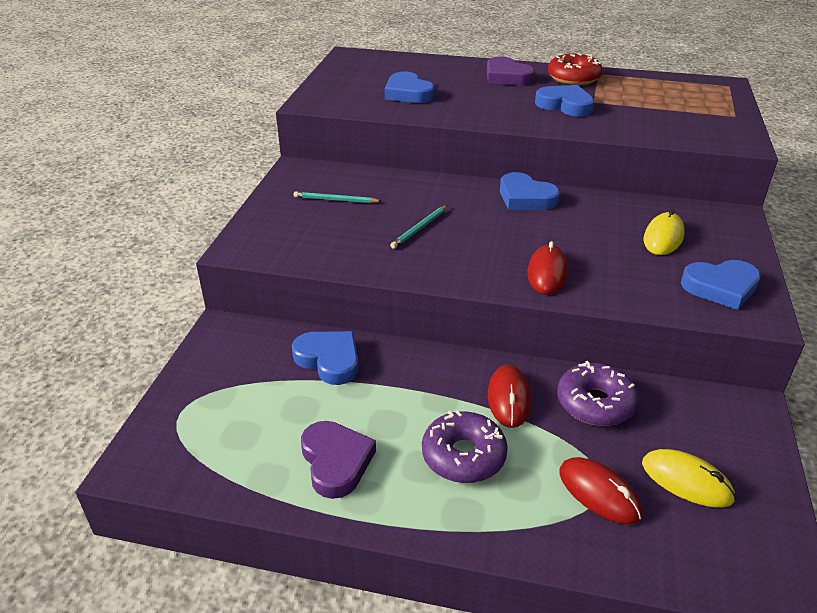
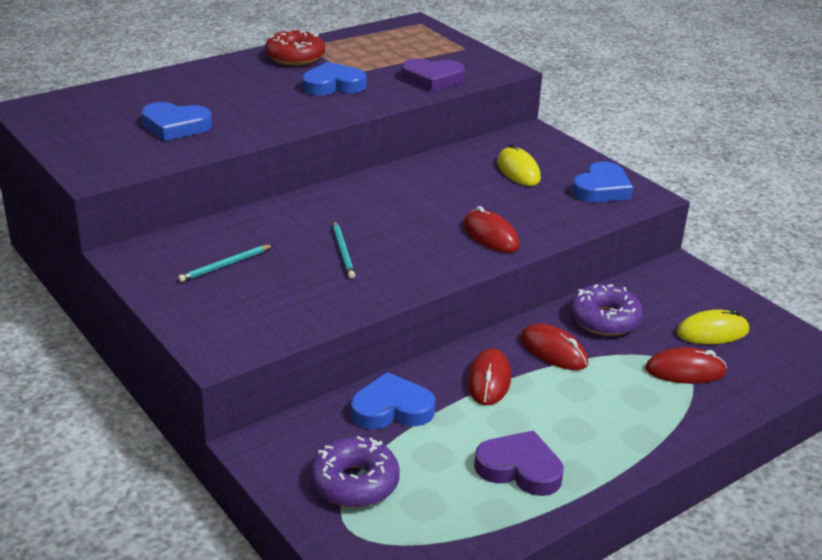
camera: 50 degrees left, 5 degrees down
purple donut [422,410,508,483] -> purple donut moved to [310,436,400,508]
purple heart [487,56,535,85] -> purple heart moved to [401,58,465,92]
blue heart [500,172,560,210] -> none
none -> red mouse [467,349,511,405]

